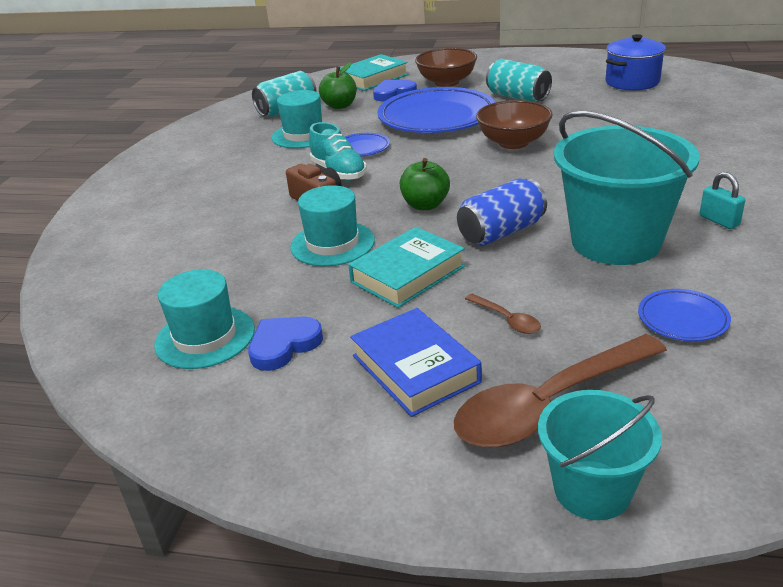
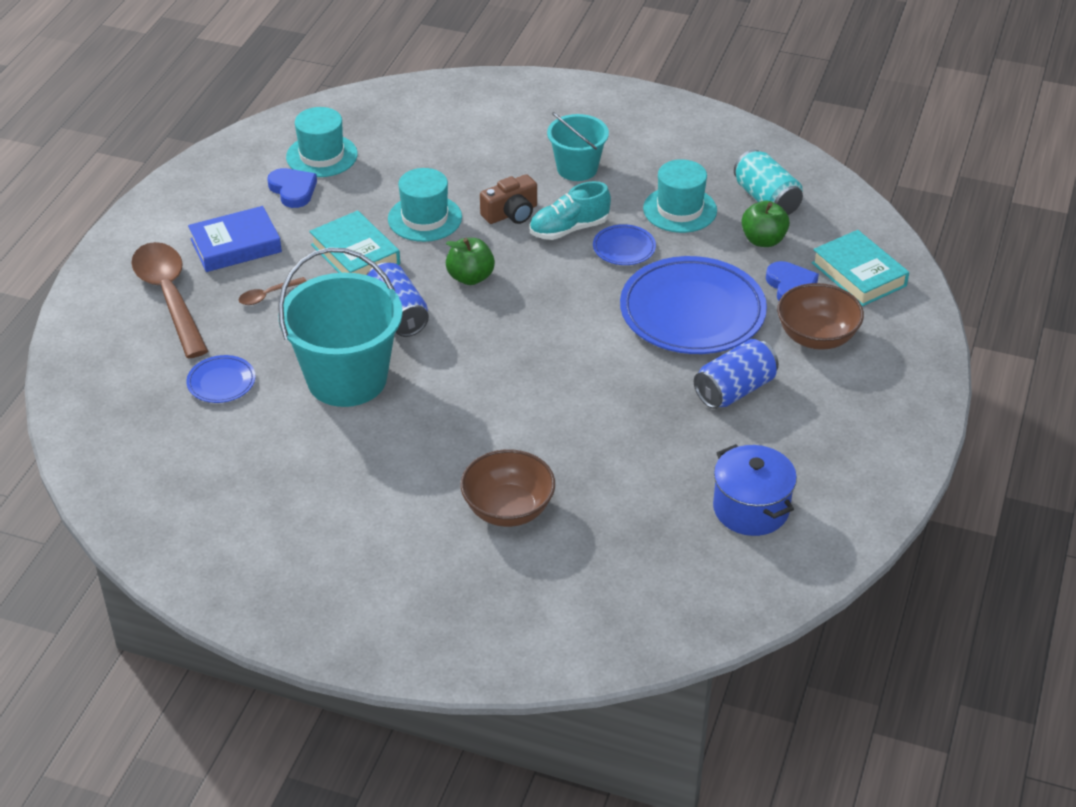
camera: 95 degrees right, 10 degrees up
brown bowl [476,100,553,149] -> brown bowl moved to [460,449,555,527]
turquoise can [486,59,552,102] -> blue can [694,339,779,409]
turquoise bucket [538,390,662,520] -> turquoise bucket moved to [547,112,609,181]
turquoise padlock [700,172,745,229] -> none

